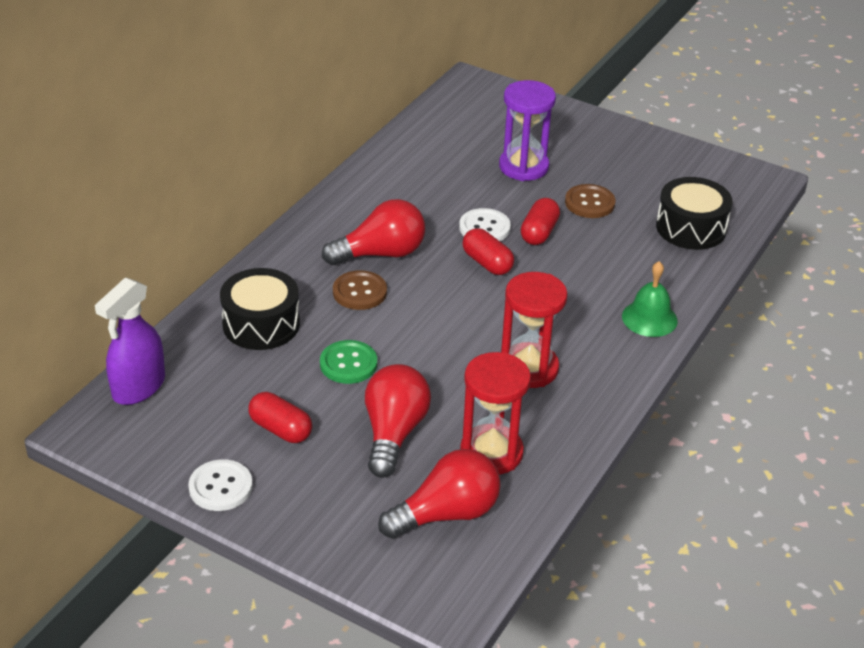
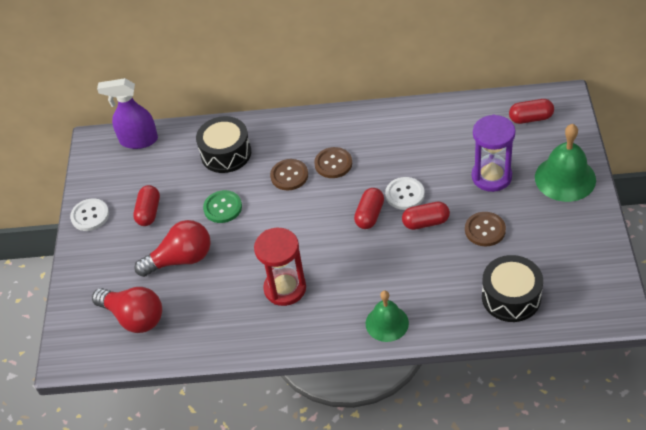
camera: 65 degrees right, 10 degrees up
red light bulb [322,199,425,265] -> brown button [314,147,352,178]
red hourglass [460,352,531,475] -> none
none -> red capsule [509,99,554,124]
none -> green bell [535,124,596,202]

